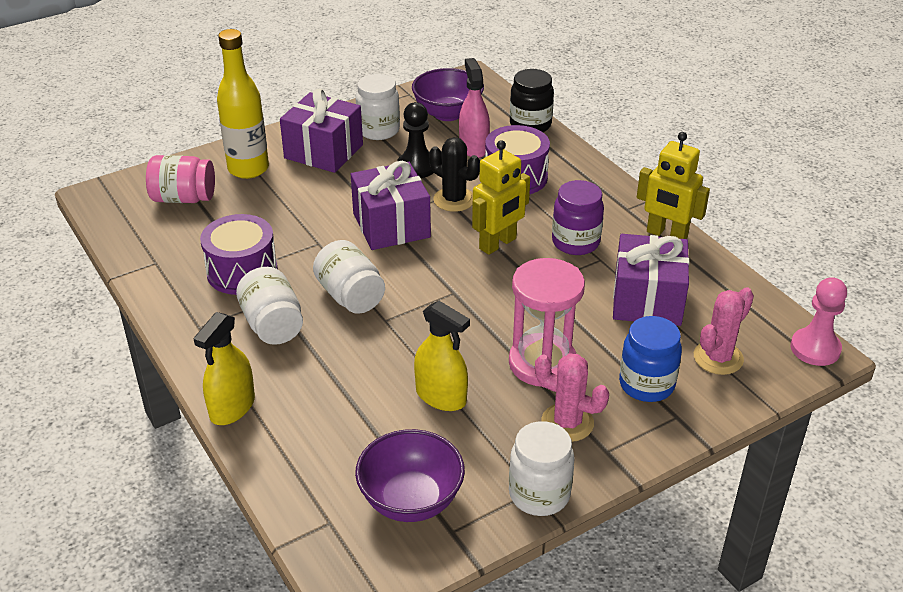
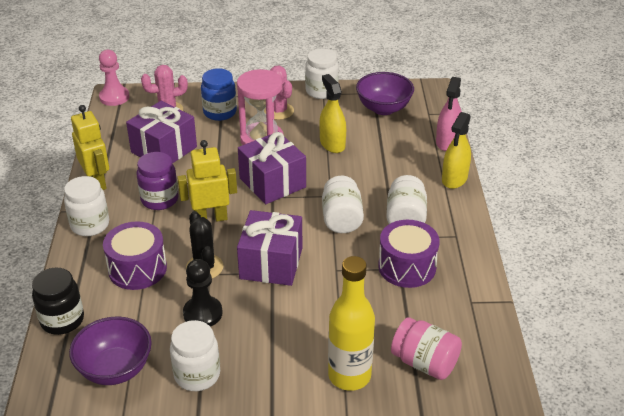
camera: 150 degrees left, 0 degrees up
yellow spray bottle [193,312,255,425] -> yellow spray bottle turned 150 degrees clockwise [442,112,471,189]
purple gift [280,88,363,173] -> purple gift moved to [238,132,306,204]
pink spray bottle [459,58,490,158] -> pink spray bottle moved to [436,77,462,151]
none -> white jar [64,176,109,236]

